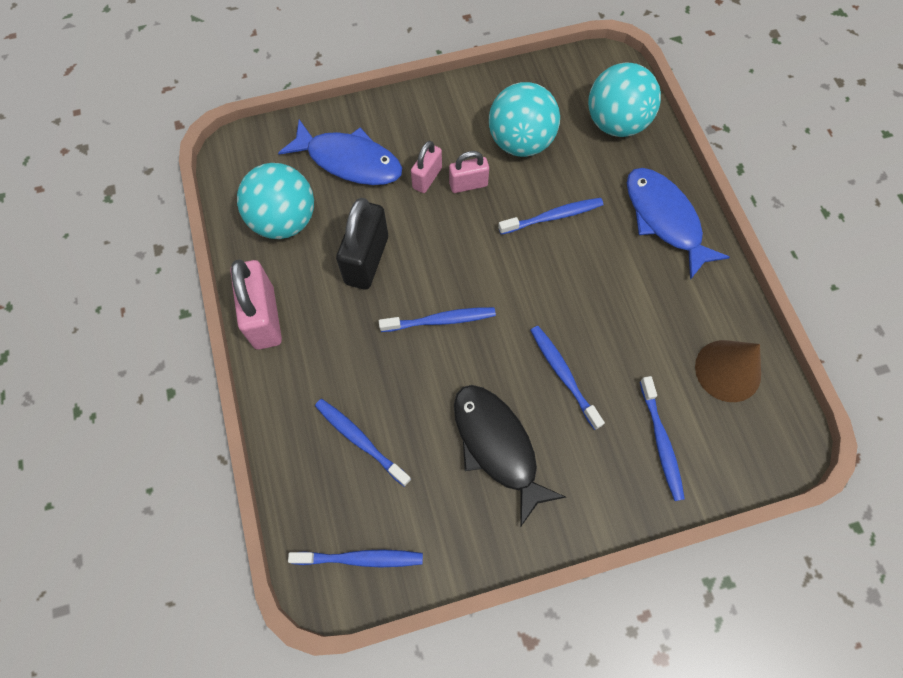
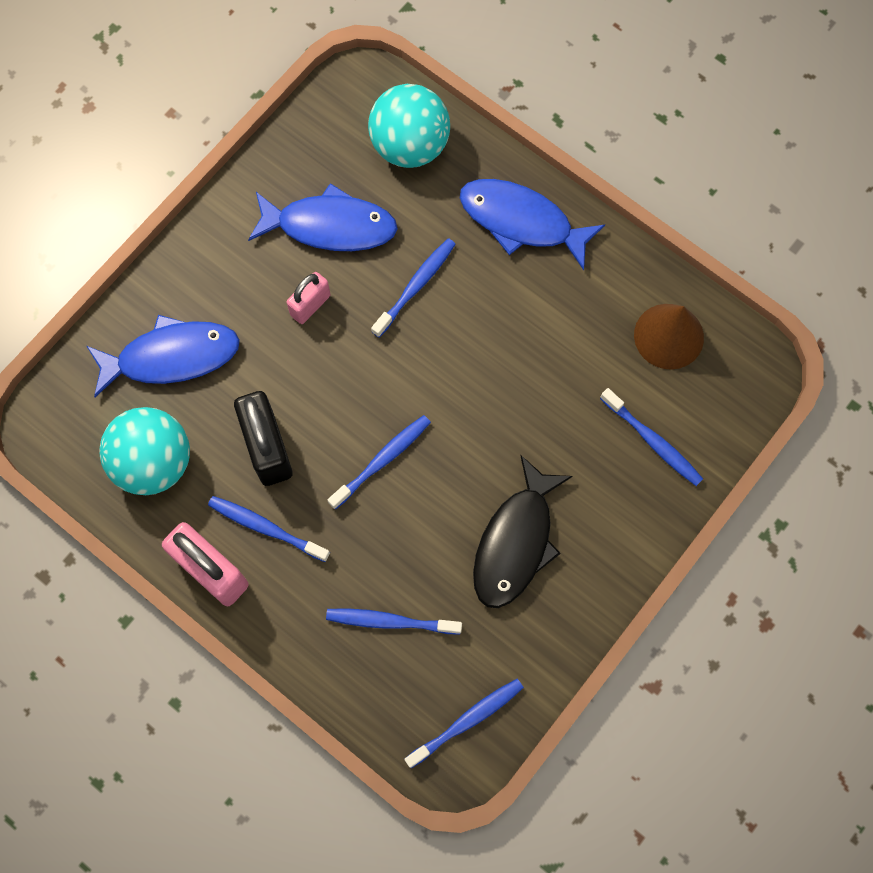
camera: 35 degrees left, 5 degrees up
pink padlock [411,141,442,193] -> none
black fish [454,385,566,526] -> black fish turned 90 degrees counterclockwise [473,455,573,608]
turquoise ball [489,82,560,157] -> blue fish [248,183,398,251]
blue toothbrush [530,326,605,430] -> blue toothbrush moved to [208,496,330,562]

